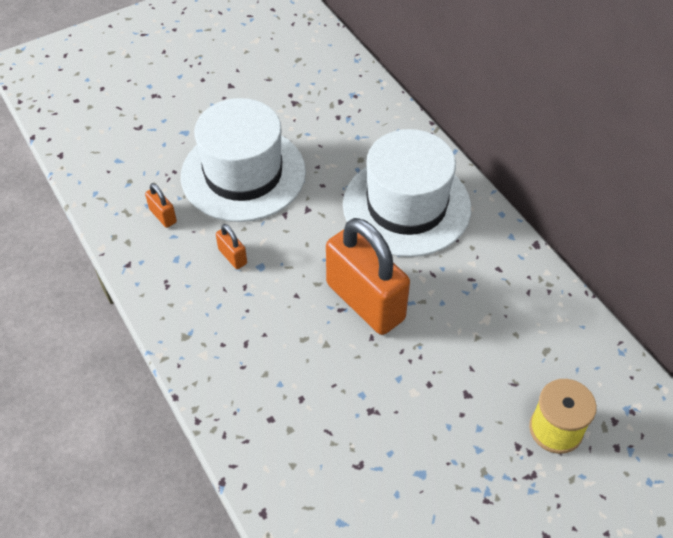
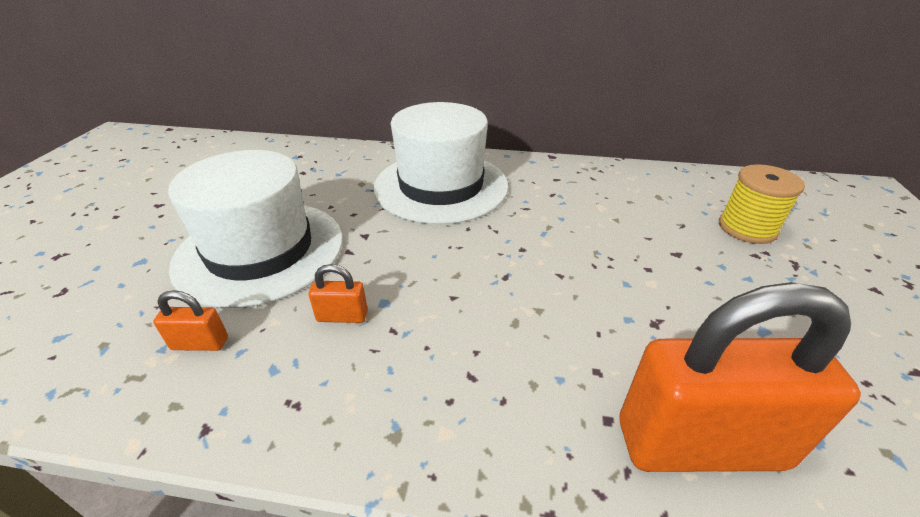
camera: 50 degrees left, 15 degrees down
orange padlock [326,218,410,335] -> orange padlock moved to [620,282,861,472]

